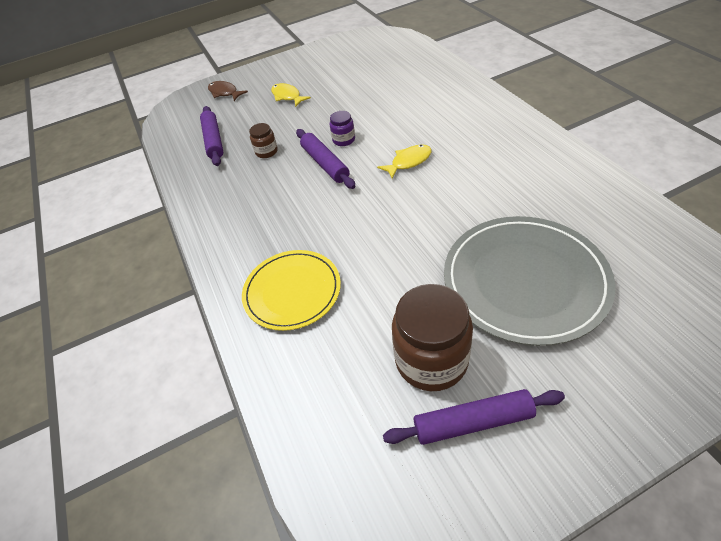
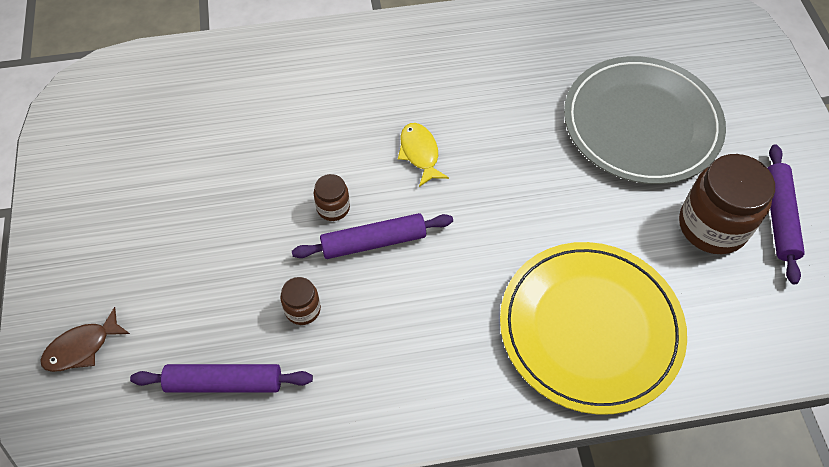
camera: 80 degrees left, 10 degrees up
yellow plate [242,250,341,331] -> yellow plate [500,242,687,415], size x1.55
yellow fish [271,83,311,107] -> none
purple jar [330,111,355,146] -> brown jar [314,174,350,221]

